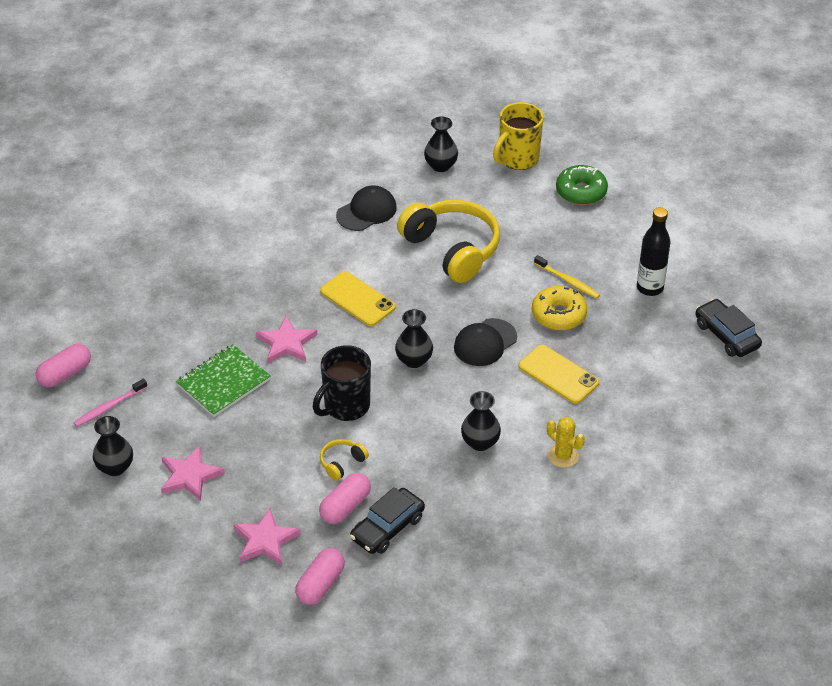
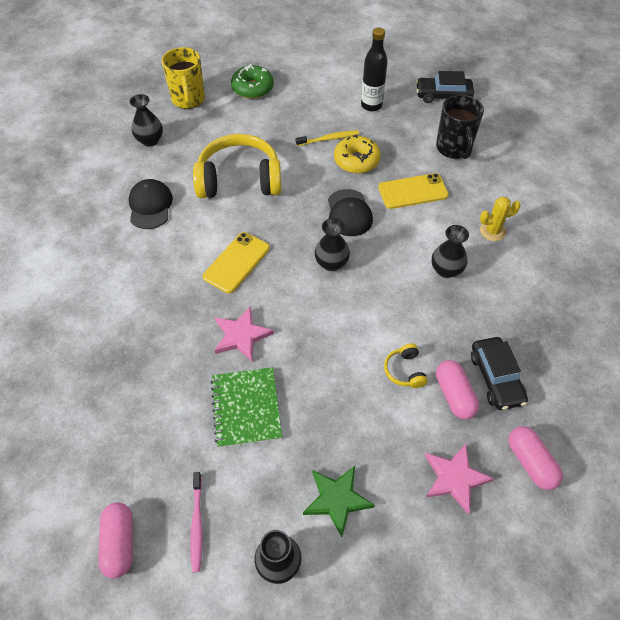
camera: 55 degrees left, 10 degrees up
pink star [161,446,225,501] -> green star [303,466,375,537]
black mug [313,345,371,421] -> black mug moved to [436,95,484,159]
yellow phone [320,271,396,326] -> yellow phone turned 45 degrees counterclockwise [203,232,270,294]

